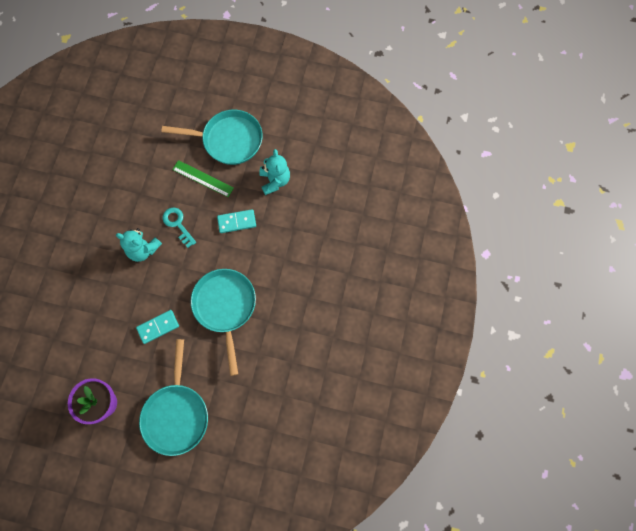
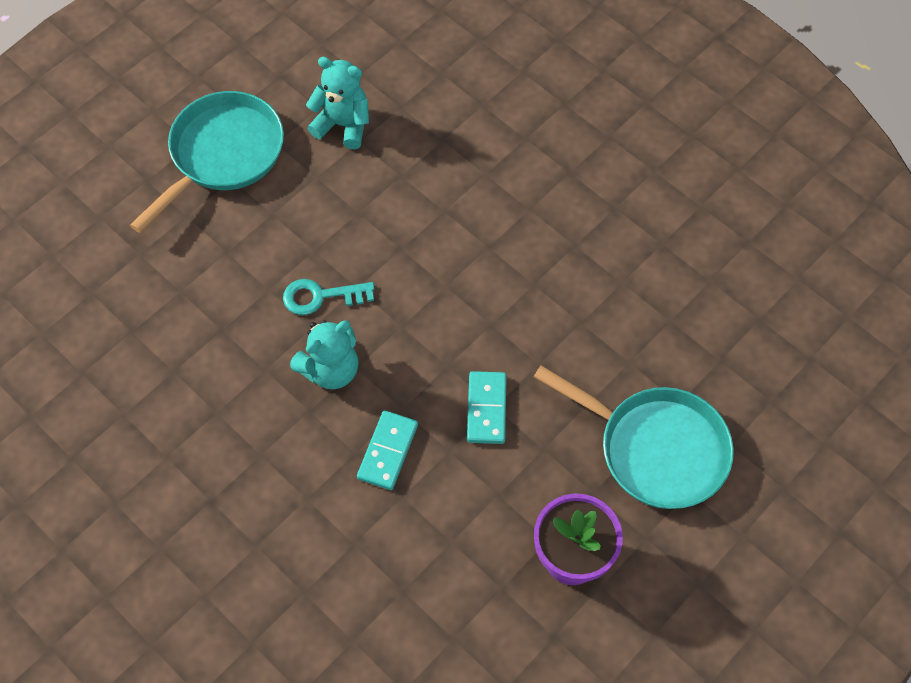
camera: 60 degrees left, 10 degrees down
green ruler [172,160,234,197] -> none
turquoise pan [191,269,256,376] -> none
turquoise domino [217,209,256,233] -> turquoise domino moved to [357,410,418,490]

